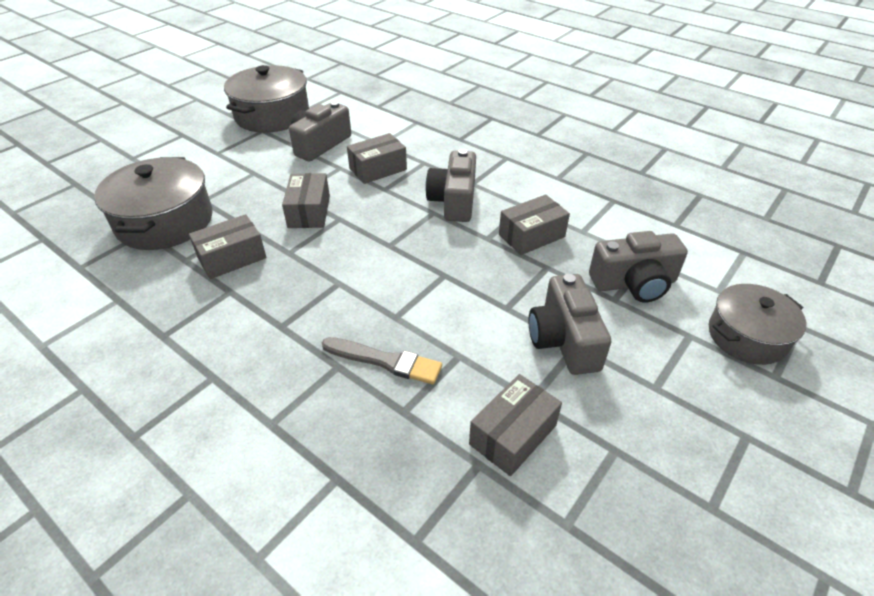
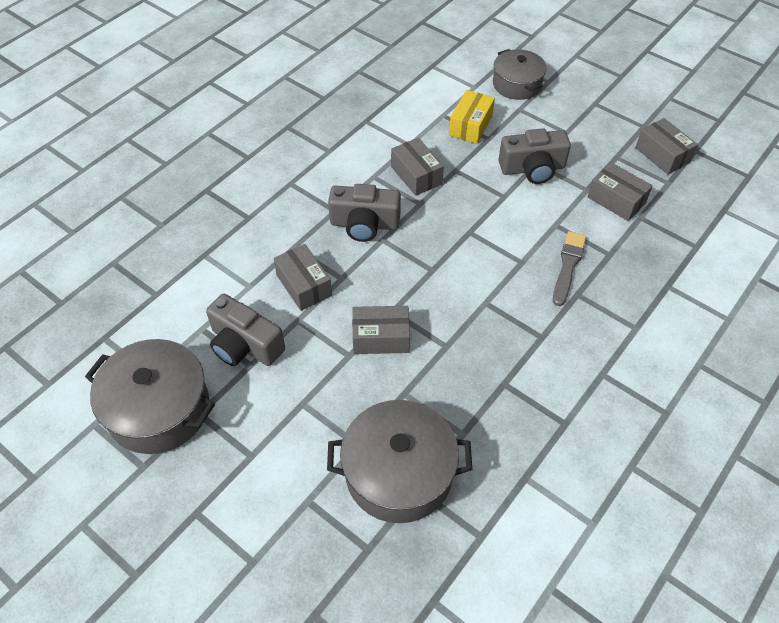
camera: 90 degrees left, 10 degrees up
grey box [189,214,266,279] -> grey box moved to [635,118,698,175]
grey camera [589,231,688,303] -> yellow box [449,90,495,144]

